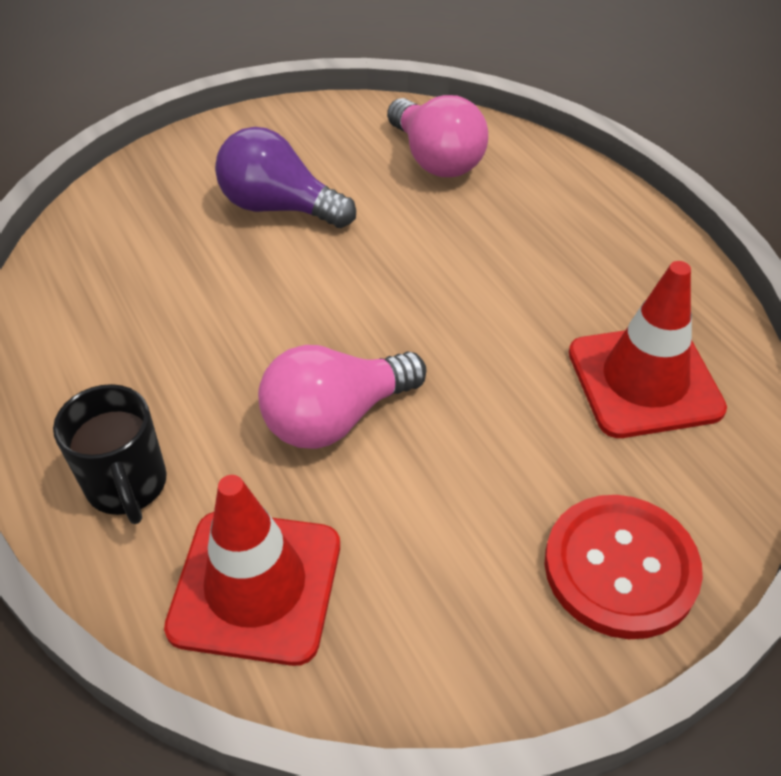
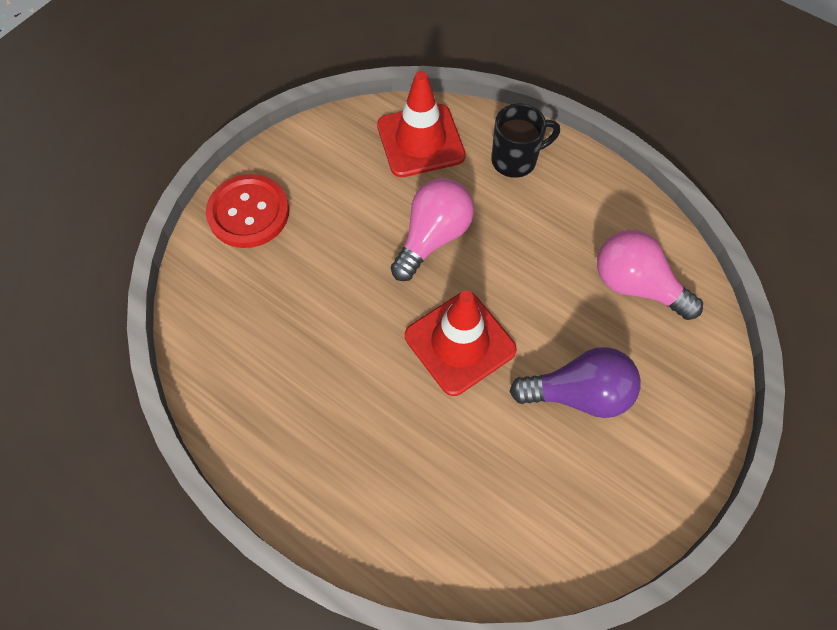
camera: 155 degrees right, 15 degrees up
black mug [53,384,167,524] -> black mug turned 120 degrees clockwise [491,104,560,178]
pink light bulb [387,95,488,177] -> pink light bulb moved to [597,230,703,320]
red traffic cone [569,261,727,438] -> red traffic cone moved to [405,291,517,396]

